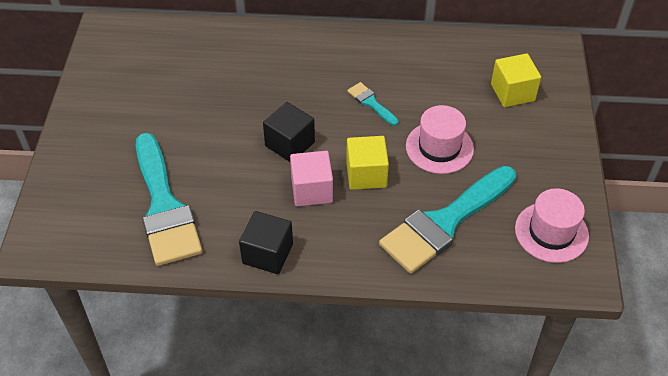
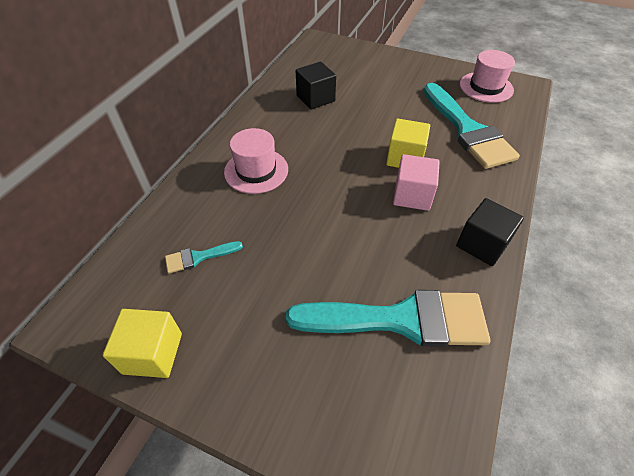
camera: 70 degrees left, 0 degrees up
black cube [263,102,315,162] -> black cube moved to [296,62,336,110]
turquoise brush [347,82,398,126] -> turquoise brush moved to [165,241,243,274]
pink hat [406,105,474,174] -> pink hat moved to [224,128,288,194]
yellow cube [491,53,541,107] -> yellow cube moved to [103,309,182,378]

